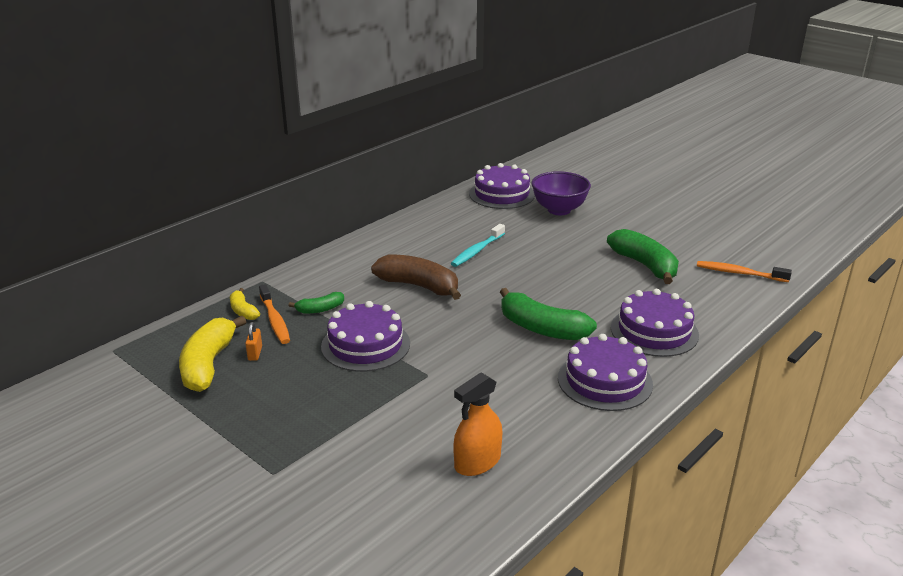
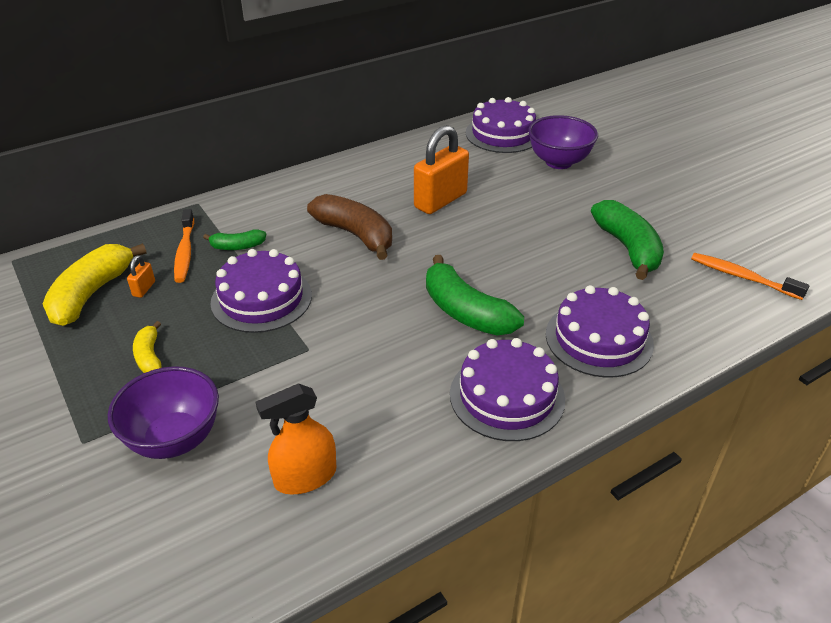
camera: 15 degrees right, 10 degrees up
yellow banana [230,288,260,320] -> yellow banana moved to [133,321,162,373]
turquoise toothbrush [451,224,505,267] -> orange padlock [414,125,469,214]
none -> purple bowl [108,366,219,459]

